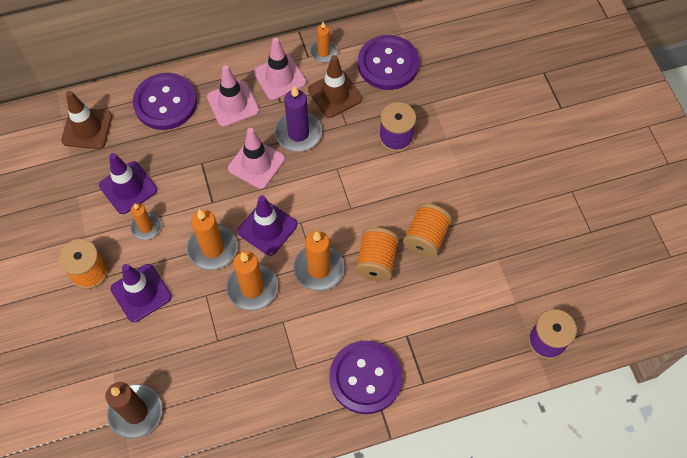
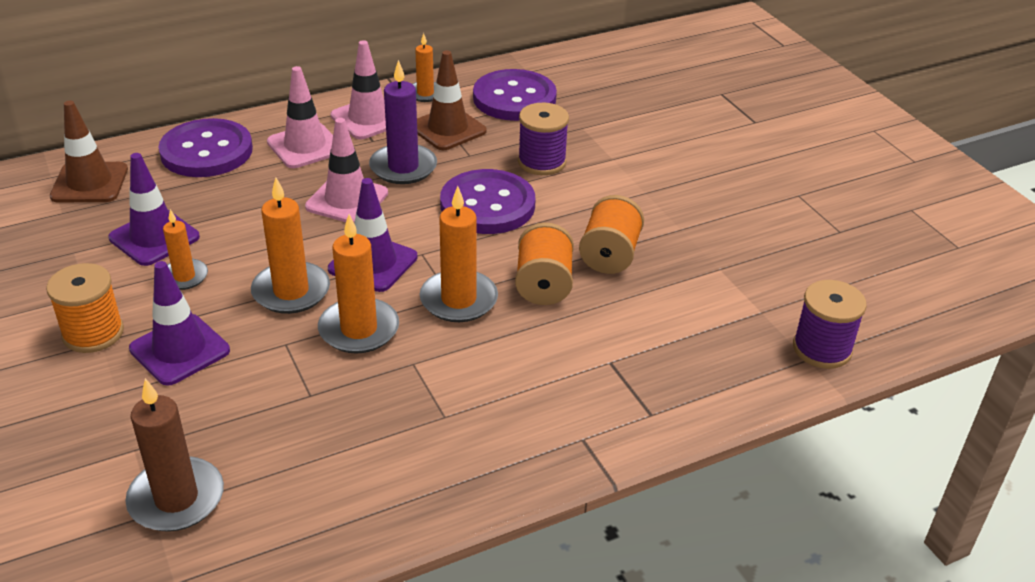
camera: 10 degrees left, 25 degrees down
purple button [329,341,403,414] -> purple button moved to [440,169,535,234]

